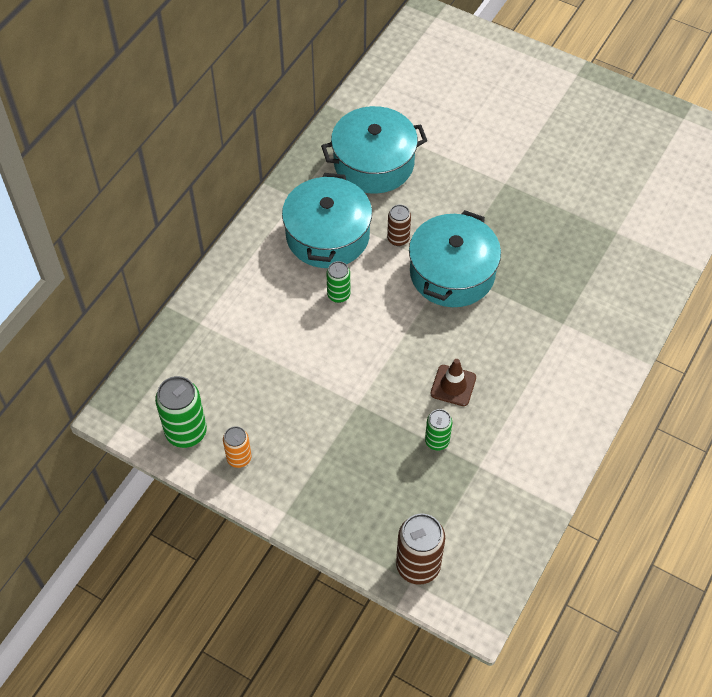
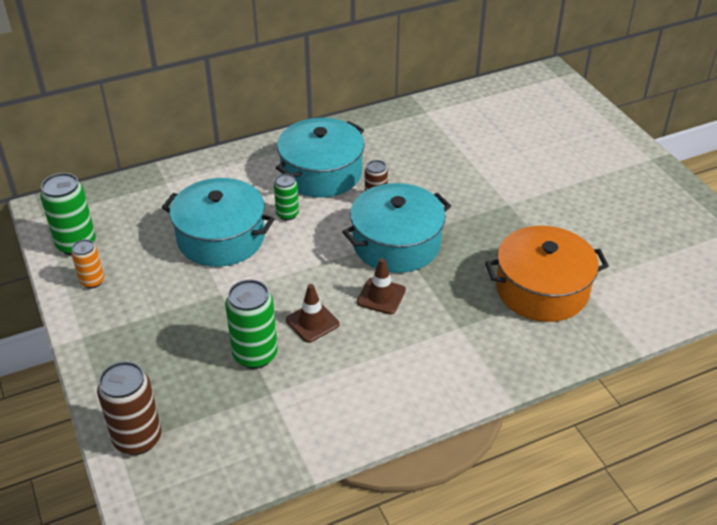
camera: 35 degrees right, 15 degrees down
turquoise pot [321,106,427,194] -> turquoise pot moved to [162,178,275,267]
green can [425,409,452,451] -> green can [225,279,278,369], size x1.70
none -> brown traffic cone [357,258,406,315]
none -> orange pot [485,226,609,322]

